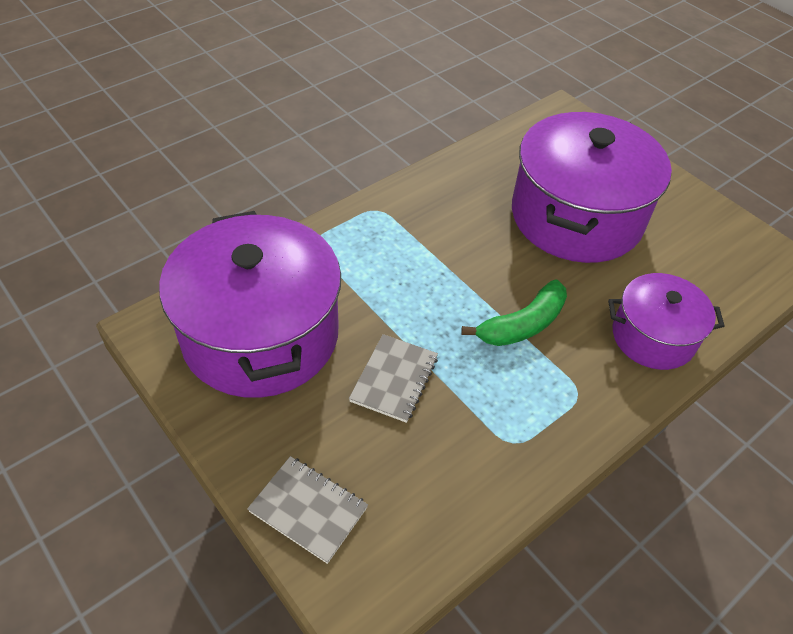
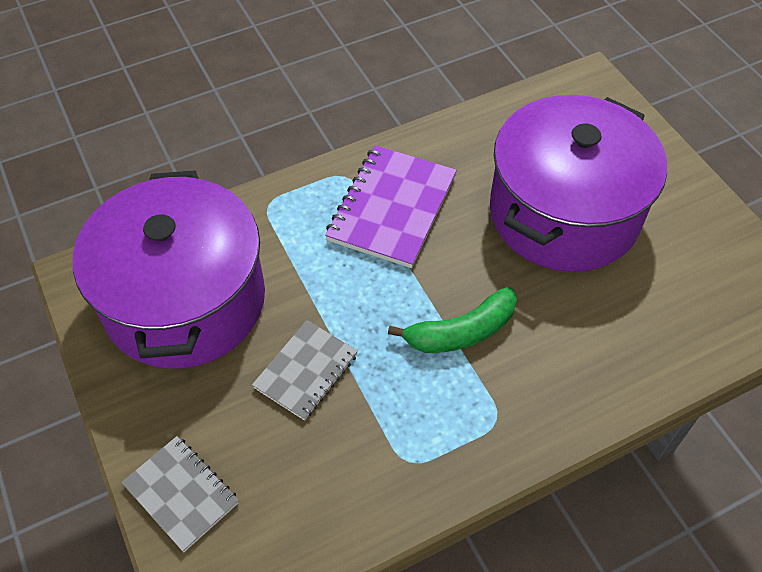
camera: 15 degrees right, 5 degrees up
purple pot [608,273,724,370] -> none
none -> purple notebook [325,145,457,268]

